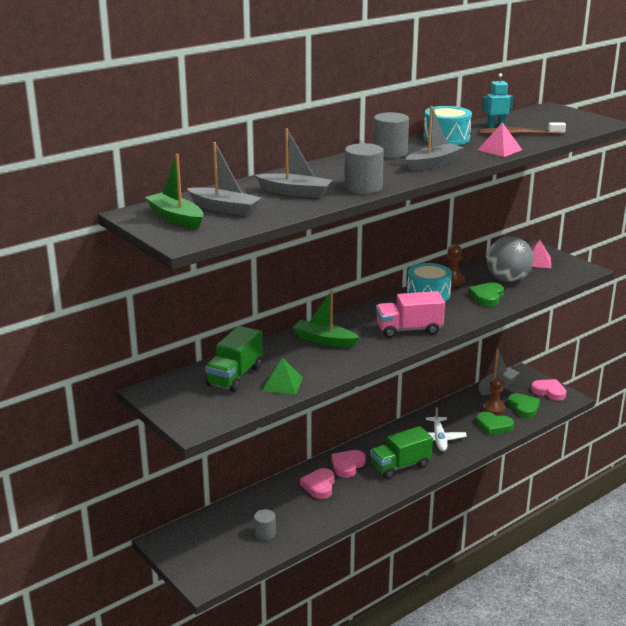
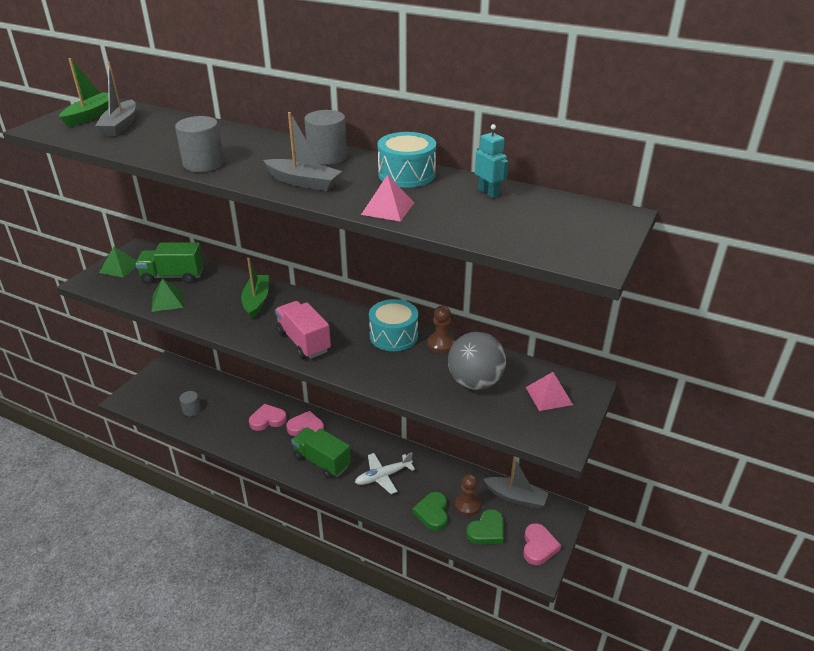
camera: 65 degrees right, 10 degrees up
grey boat [255,129,332,198] -> none
green heart [469,283,504,307] -> none
brown toothbrush [479,123,566,135] -> none
none -> green pyramid [99,246,137,278]

